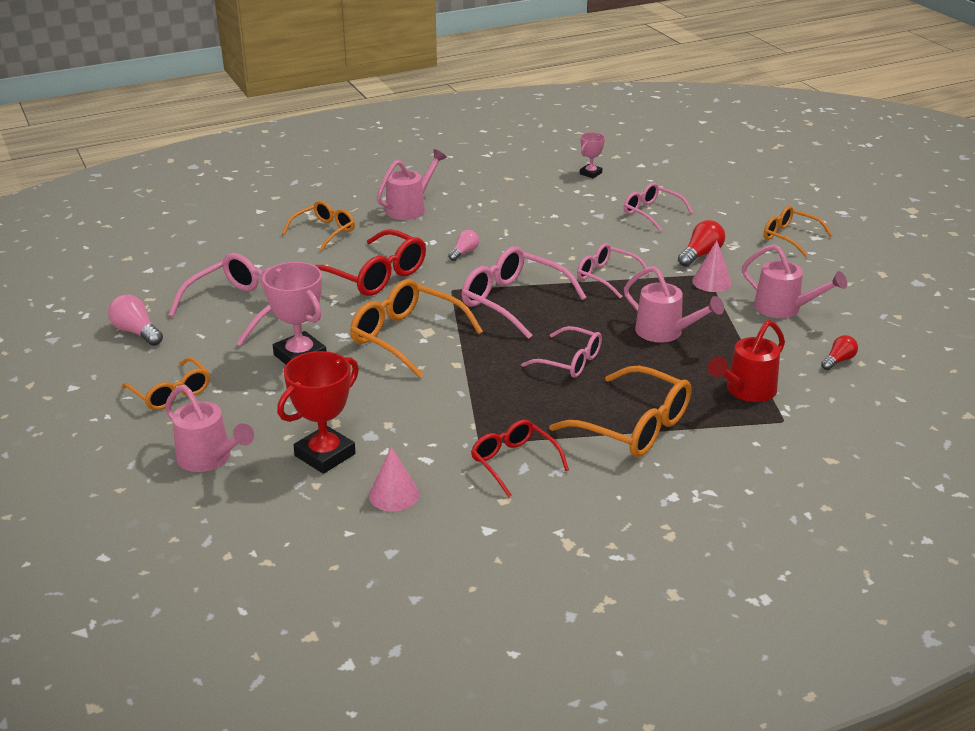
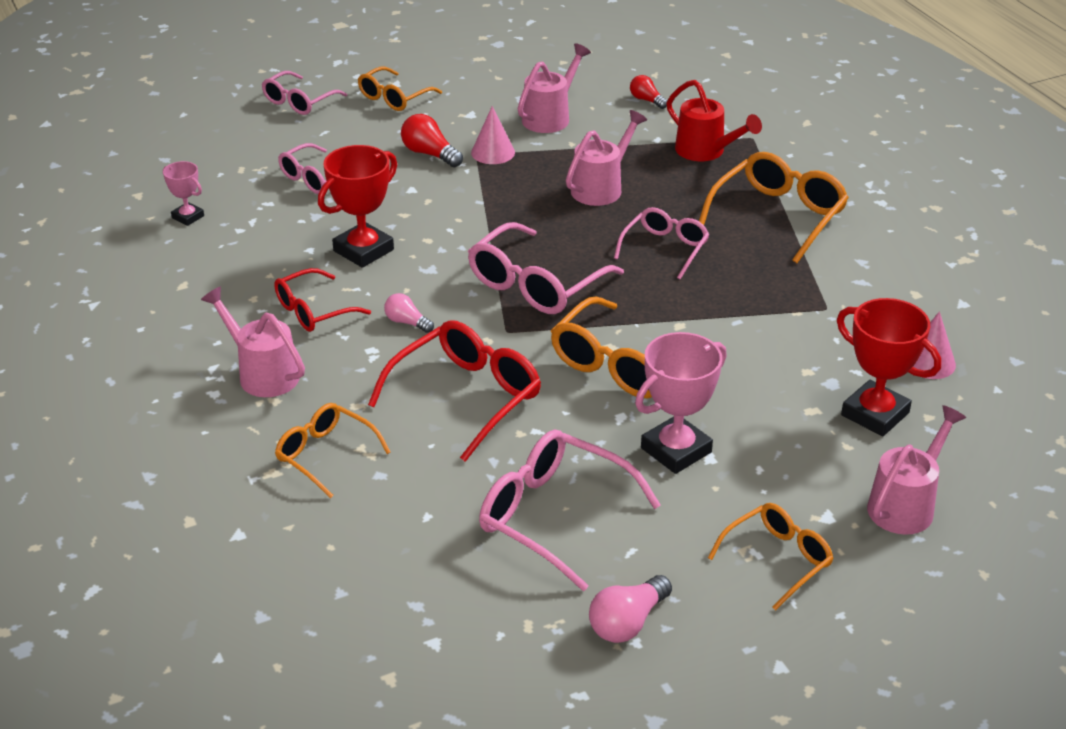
camera: 90 degrees left, 5 degrees up
red glasses [471,420,569,497] -> red glasses moved to [274,268,371,332]
pink glasses [577,243,651,298] -> pink glasses moved to [262,71,347,115]
none -> red trophy [318,145,397,268]

